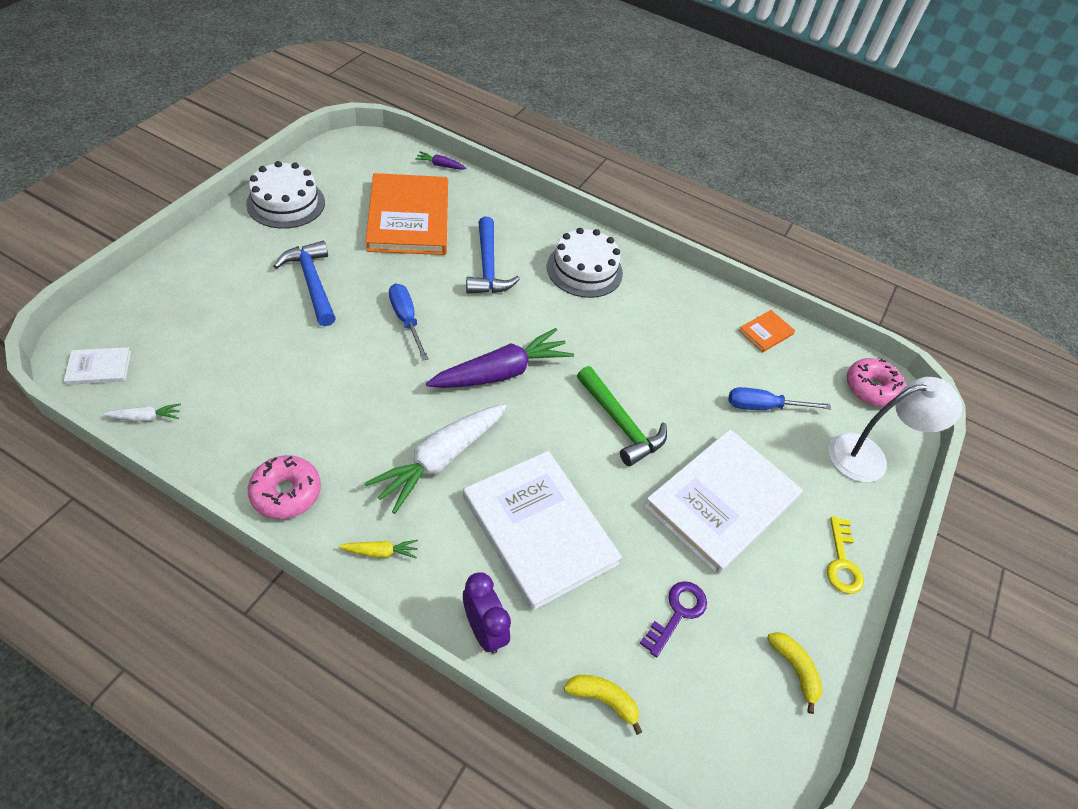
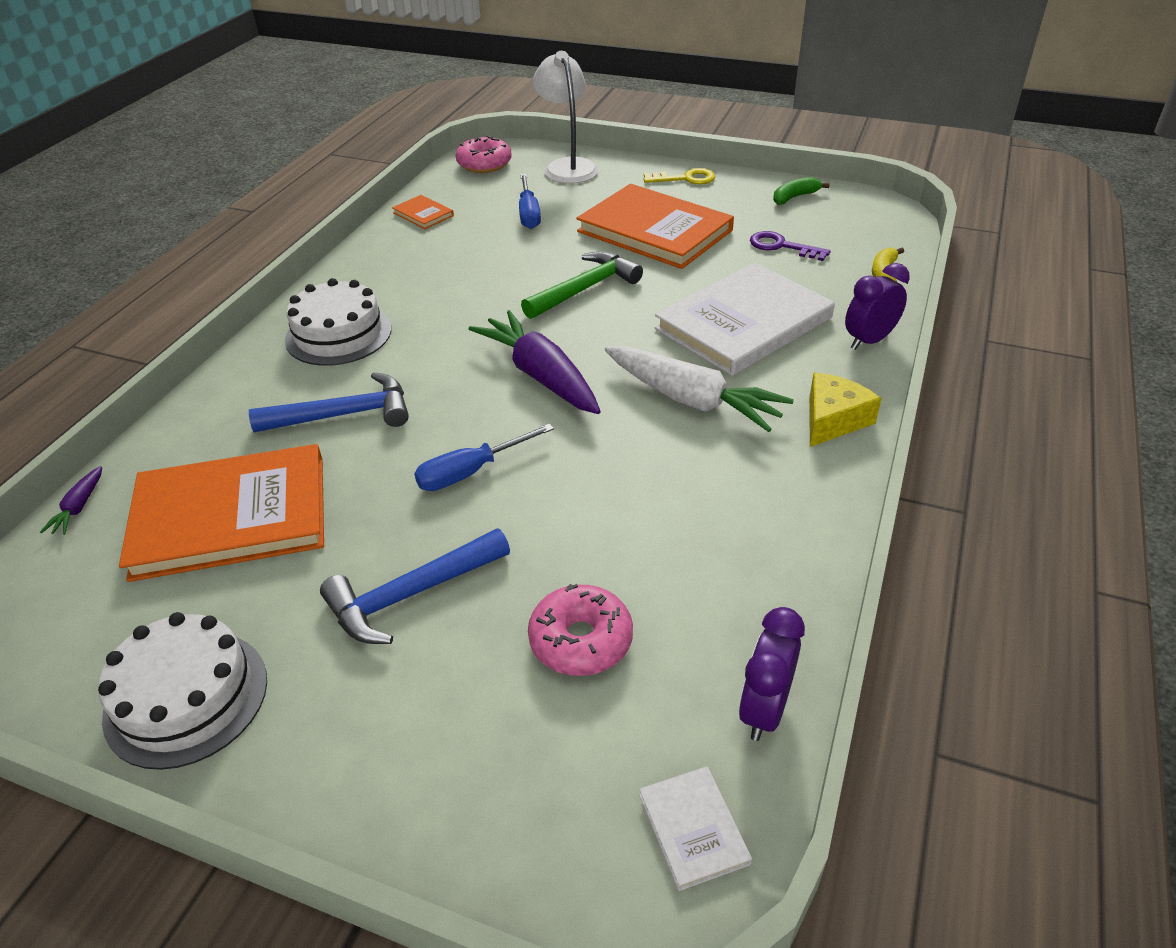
camera: 90 degrees left, 10 degrees down
white carrot [103,403,181,422] -> purple clock [739,607,805,741]
pink donut [248,455,321,519] -> pink donut moved to [528,584,633,676]
yellow carrot [339,540,418,559] -> yellow cheese [809,372,882,447]
white book [644,429,803,575] -> orange book [577,184,734,269]
yellow banana [767,632,823,714] -> green banana [773,177,830,205]

